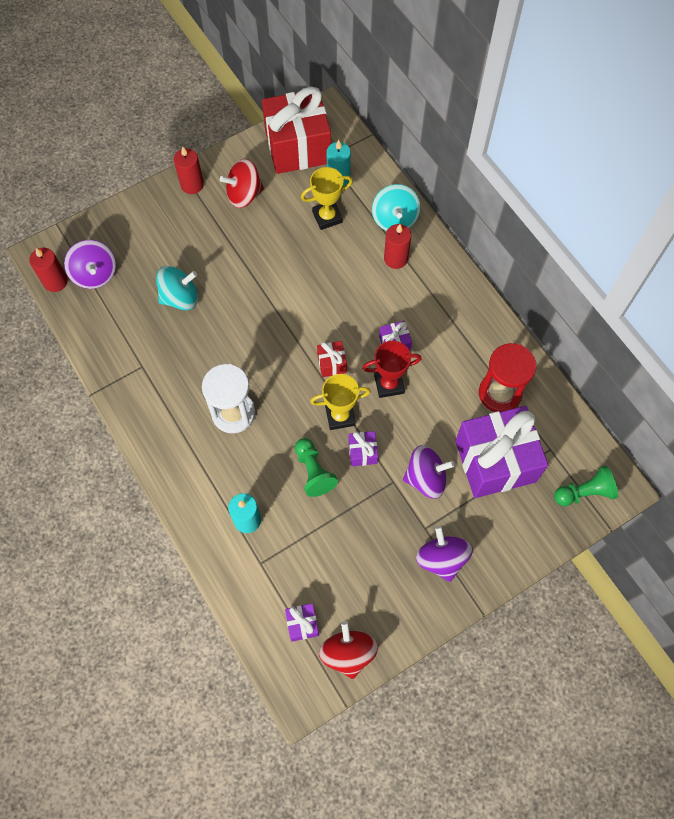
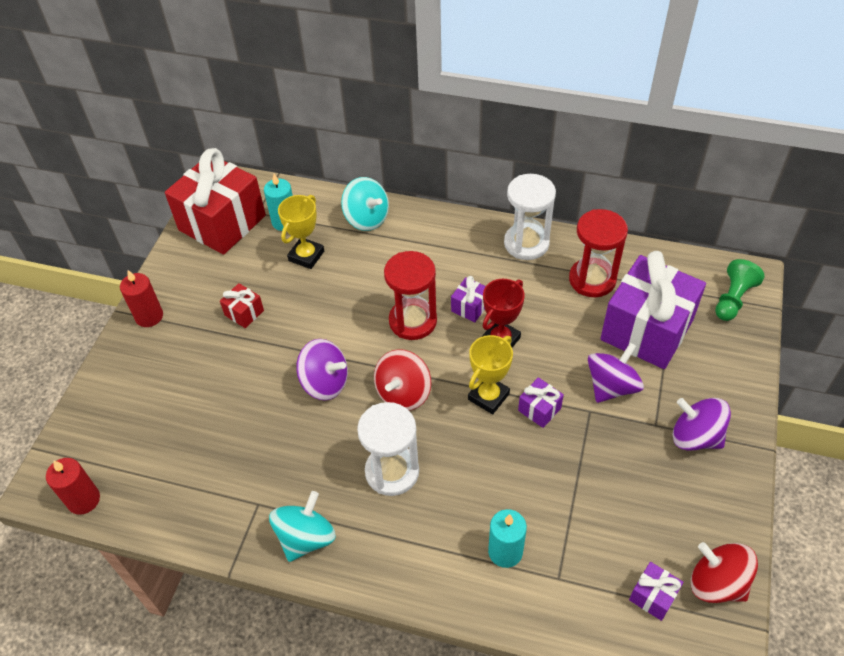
camera: 40 degrees left, 15 degrees down
purple spinning top [64,240,116,289] -> purple spinning top moved to [296,339,348,400]
turquoise spinning top [156,266,198,310] -> turquoise spinning top moved to [269,491,336,562]
red spinning top [220,159,264,208] -> red spinning top moved to [374,349,431,410]
green pawn [295,438,338,497] -> none
red gift [317,341,347,377] -> red gift moved to [220,283,264,328]
red candle [384,224,411,269] -> none
none -> red hourglass [384,251,437,340]
none -> white hourglass [504,174,556,260]

